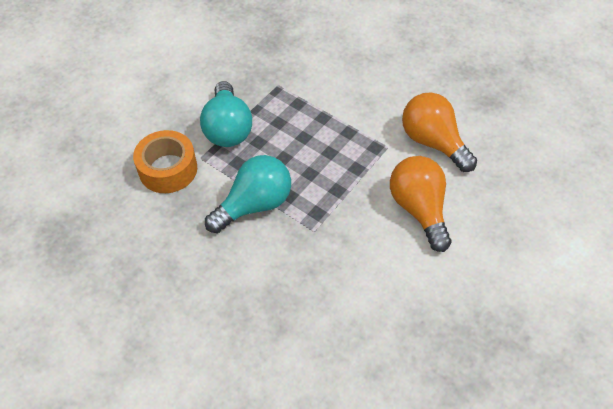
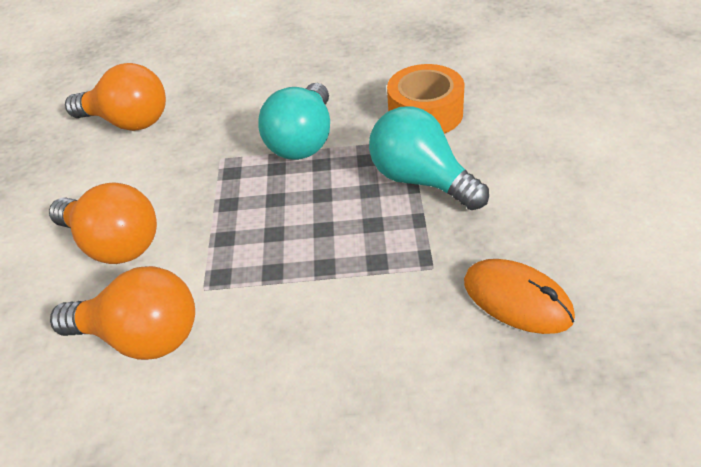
camera: 145 degrees right, 10 degrees down
none -> orange light bulb [65,63,166,131]
none -> orange mouse [464,259,575,334]

